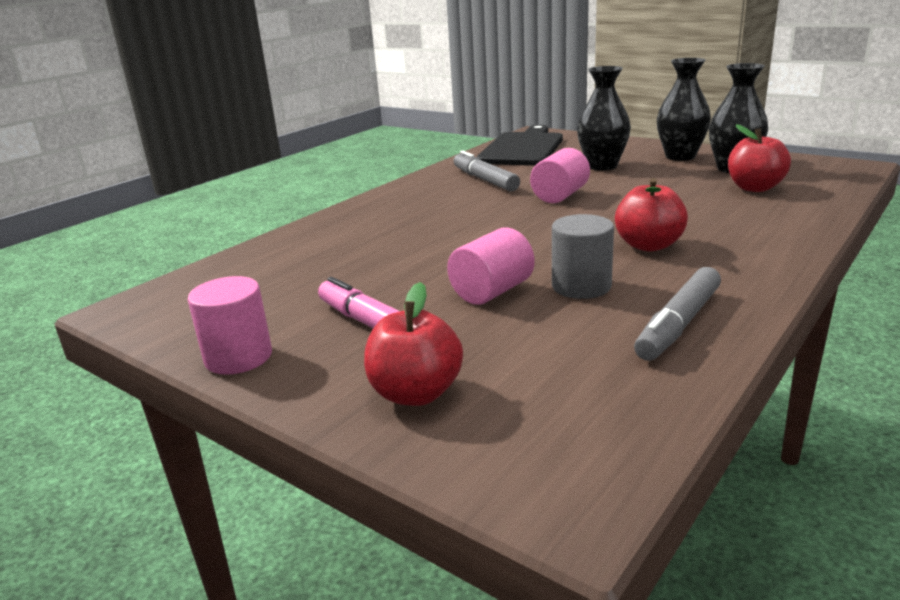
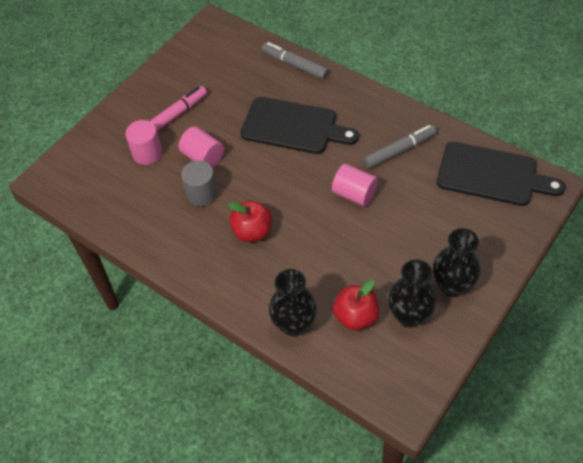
camera: 90 degrees right, 30 degrees up
pink cylinder [188,276,272,375] -> pink cylinder moved to [125,120,162,165]
red apple [364,282,463,406] -> none
black vase [577,66,631,171] -> black vase moved to [269,269,317,336]
grey marker [634,267,721,361] -> grey marker moved to [262,42,329,80]
none -> black cutting board [240,97,359,154]

